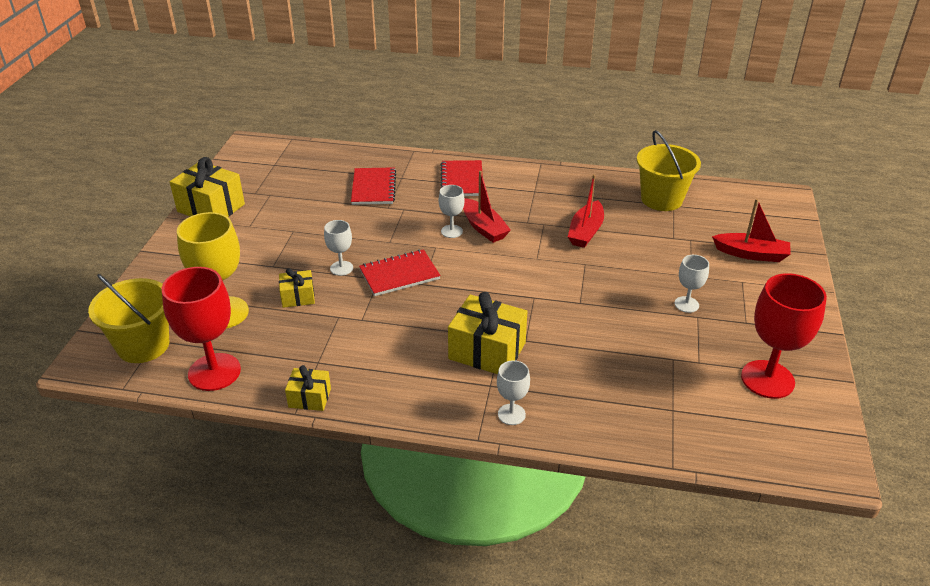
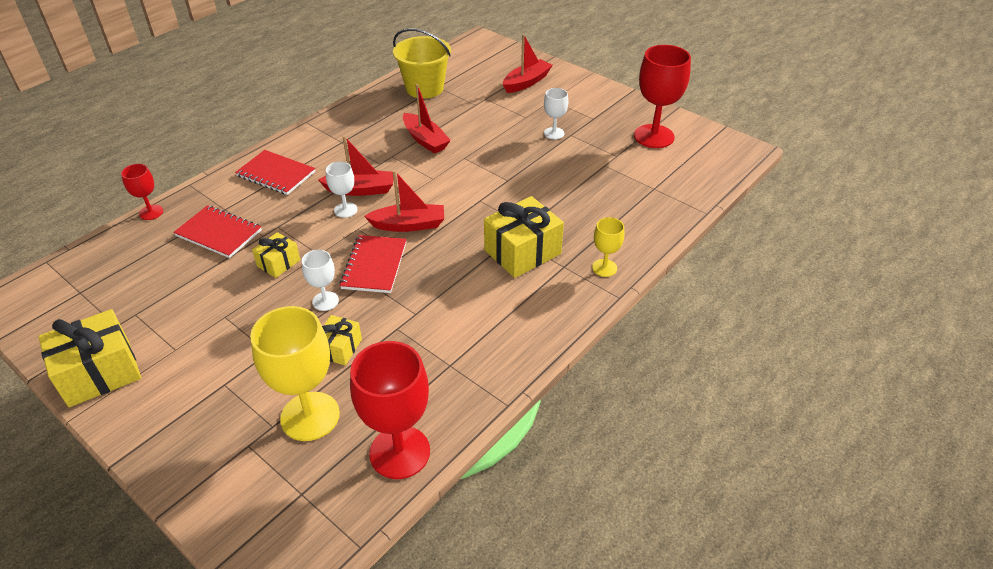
camera: 60 degrees left, 5 degrees up
yellow bucket [88,274,169,363] -> none
yellow gift [285,365,331,411] -> yellow gift moved to [252,232,300,278]
white goblet [497,360,530,425] -> yellow goblet [592,217,624,277]
none -> red goblet [121,164,163,220]
none -> red boat [364,170,444,232]

